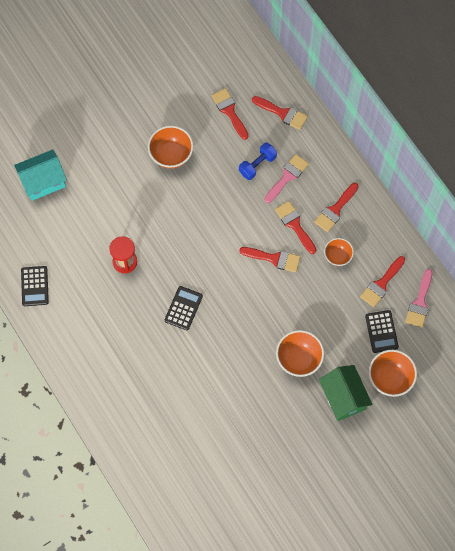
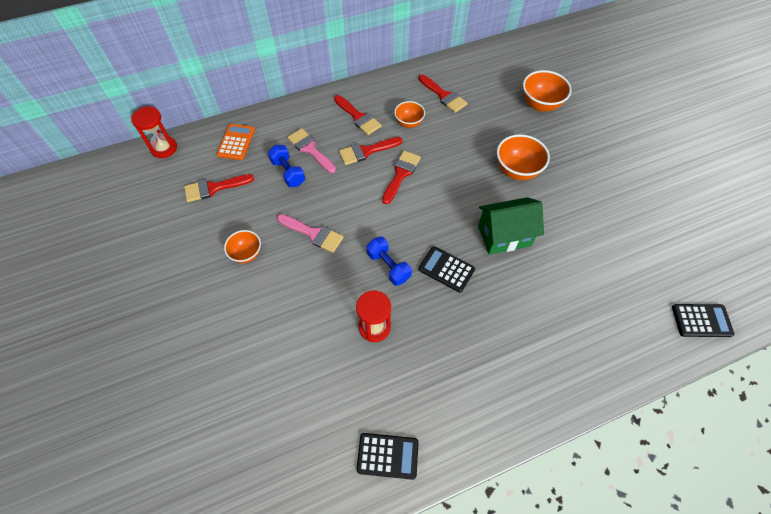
camera: 80 degrees left, 10 degrees down
turquoise house [14,149,67,201] -> none
orange bowl [148,125,193,168] -> orange bowl [224,230,261,263], size x0.64
red brush [252,96,308,130] -> orange calculator [217,124,255,160]
green house [319,365,373,421] -> green house moved to [478,197,544,255]
black calculator [365,310,399,353] -> black calculator moved to [672,304,734,337]
pink brush [405,269,432,327] -> pink brush moved to [277,214,344,253]
none -> red hourglass [131,107,177,158]
none -> blue dumbbell [366,237,412,286]

